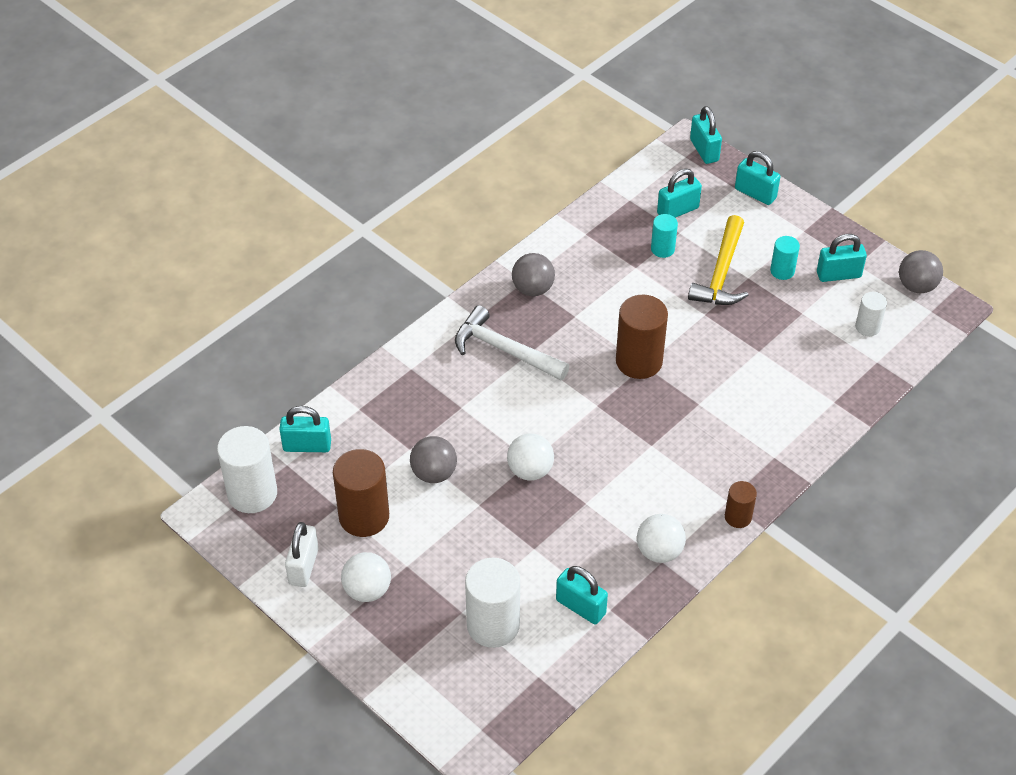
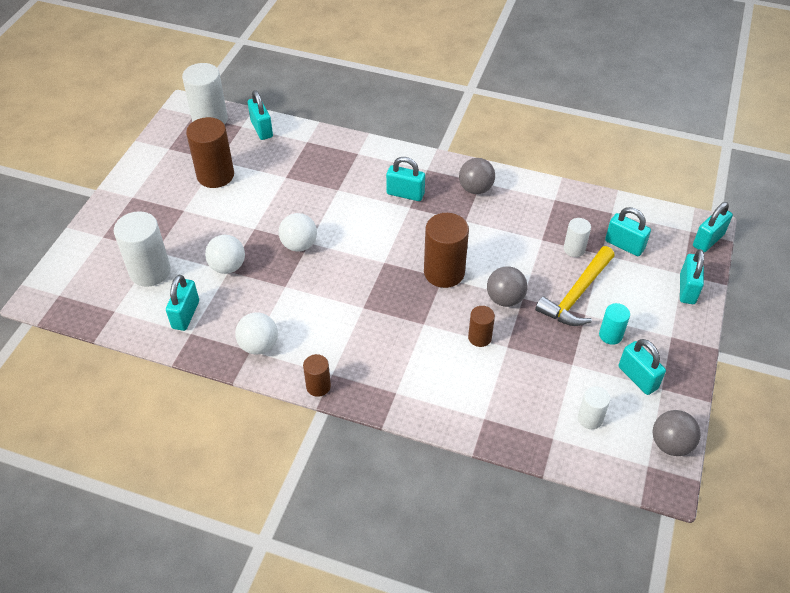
camera: 65 degrees right, 0 degrees up
white padlock [285,522,319,587] -> none
white ball [341,552,391,602] -> white ball moved to [205,235,245,274]
grey ball [410,436,457,483] -> grey ball moved to [487,266,527,307]
white hammer [455,305,570,380] -> turquoise padlock [386,157,425,201]
turquoise cylinder [651,214,678,258] -> white cylinder [564,218,591,257]
yellow hammer [688,215,749,305] -> yellow hammer turned 45 degrees counterclockwise [535,246,615,326]
none -> brown cylinder [468,306,495,347]

